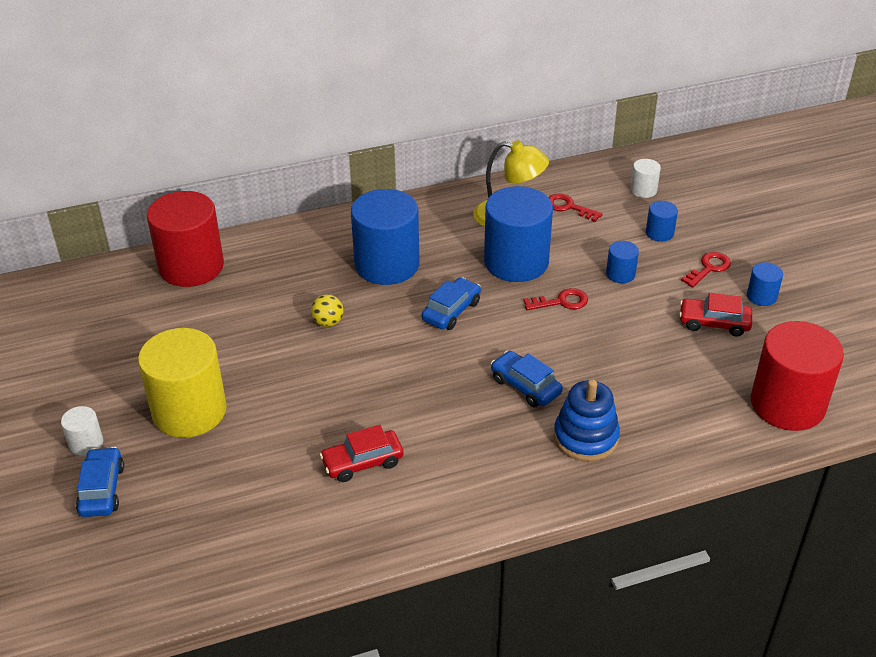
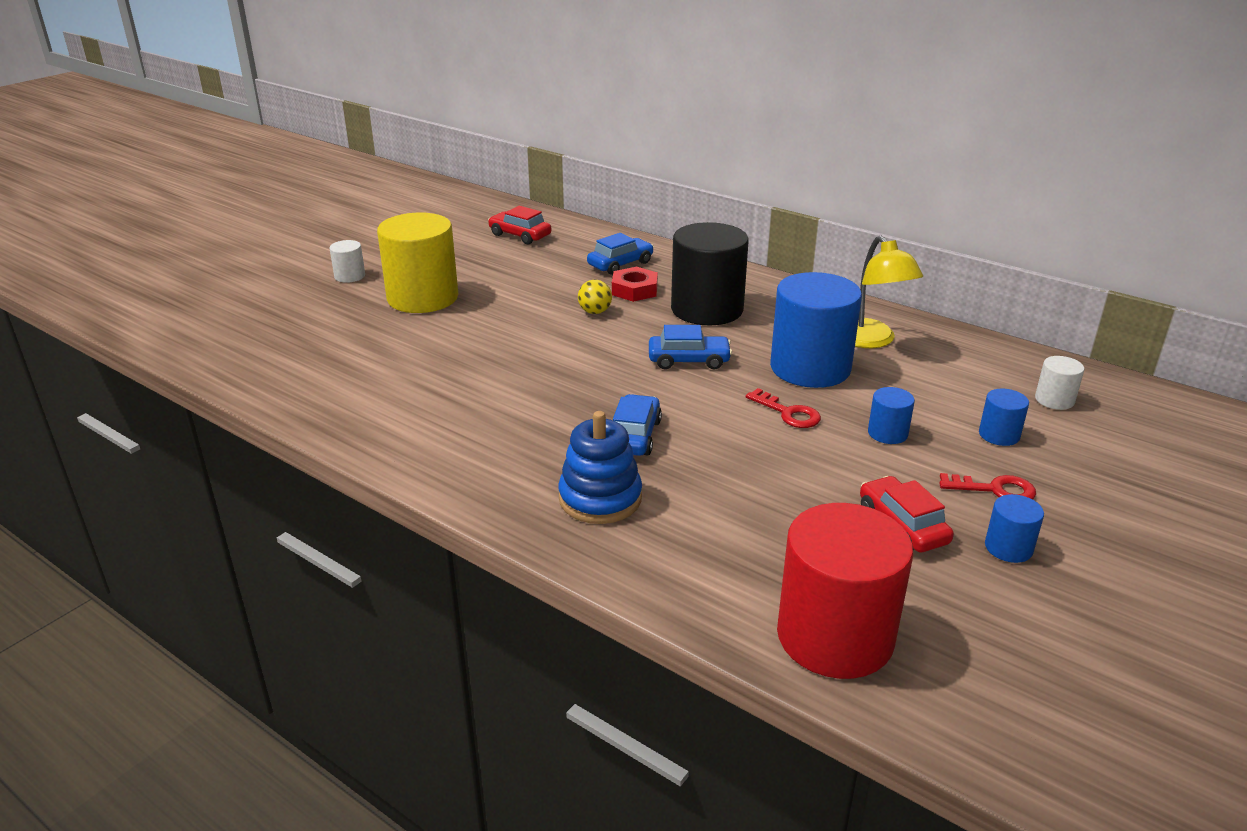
camera: 55 degrees right, 10 degrees down
blue car [76,447,124,517] -> blue car moved to [587,233,654,275]
red cylinder [147,191,224,287] -> none
red car [320,425,404,482] -> red car moved to [488,206,551,244]
blue cylinder [351,189,419,285] -> black cylinder [671,222,749,325]
red key [548,193,603,222] -> none
none -> red nut [612,267,658,302]

